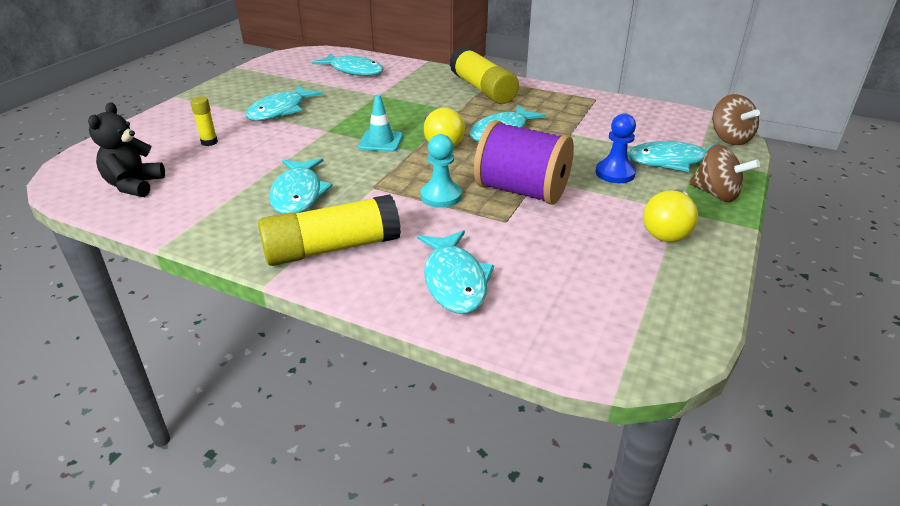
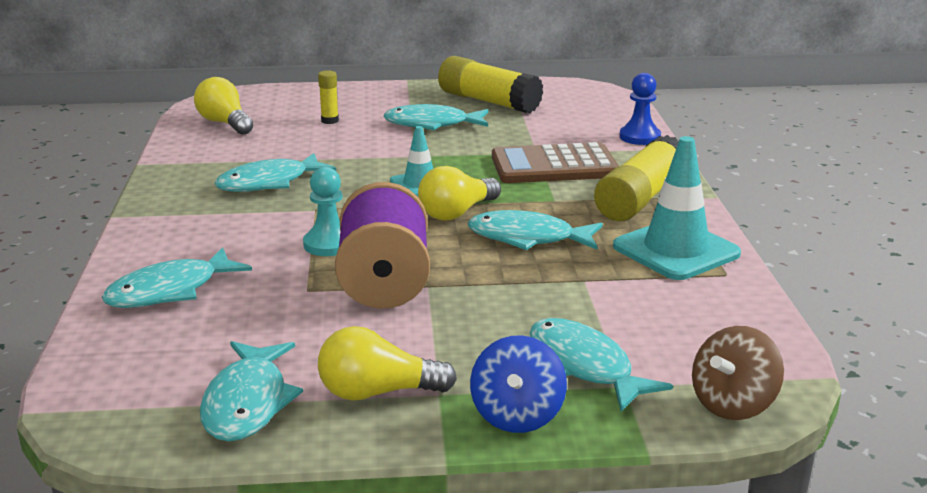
camera: 60 degrees right, 10 degrees down
black teddy bear [88,102,165,197] -> yellow light bulb [194,77,253,135]
yellow glue stick [258,194,401,266] -> yellow glue stick moved to [438,56,543,113]
turquoise fish [312,53,384,76] -> turquoise fish moved to [200,341,303,442]
blue pawn [595,113,636,183] -> blue pawn moved to [619,73,661,145]
brown spinning top [689,144,760,202] -> blue spinning top [470,335,567,433]
none -> brown calculator [492,142,618,183]
none -> turquoise traffic cone [613,136,741,280]

